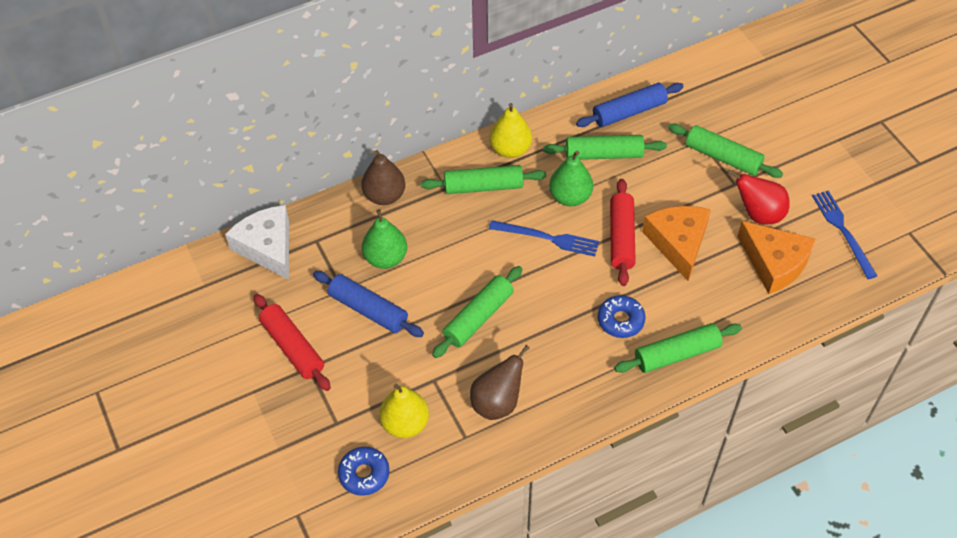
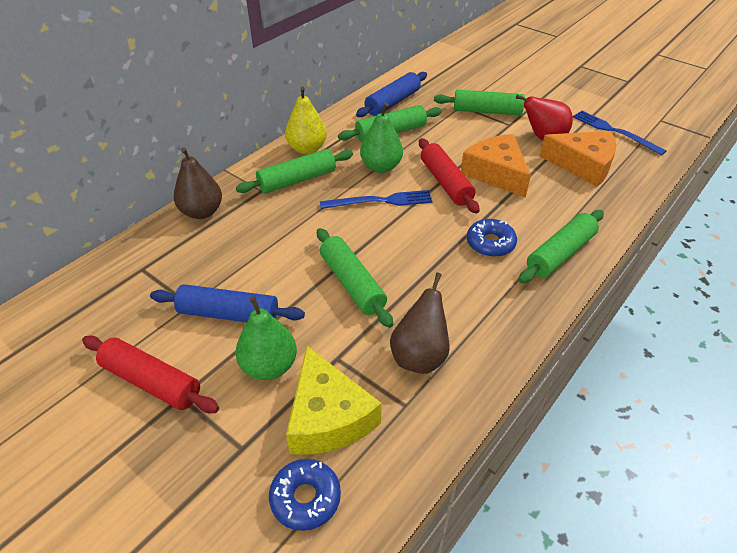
camera: 25 degrees left, 10 degrees down
white cheese [225,205,289,280] -> none
green pear [362,209,407,269] -> green pear moved to [235,297,297,380]
yellow pear [379,384,429,438] -> yellow cheese [286,346,382,455]
green rolling pin [432,266,522,358] -> green rolling pin turned 45 degrees counterclockwise [317,228,393,328]

